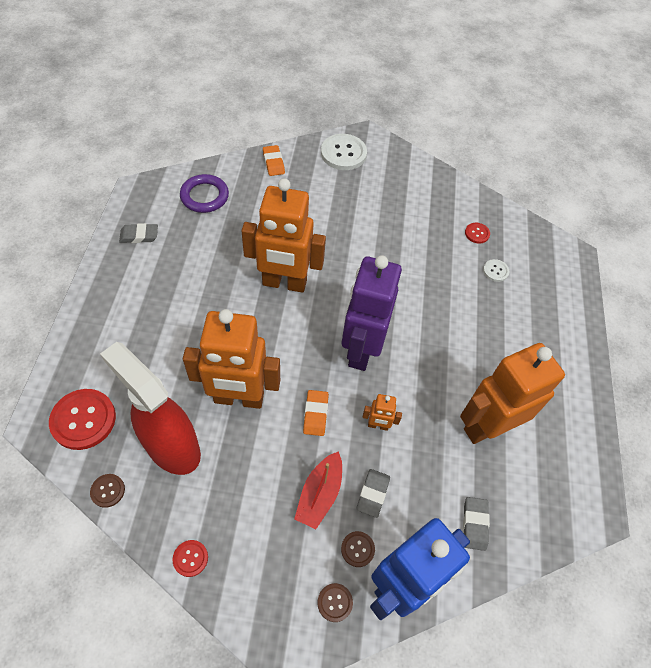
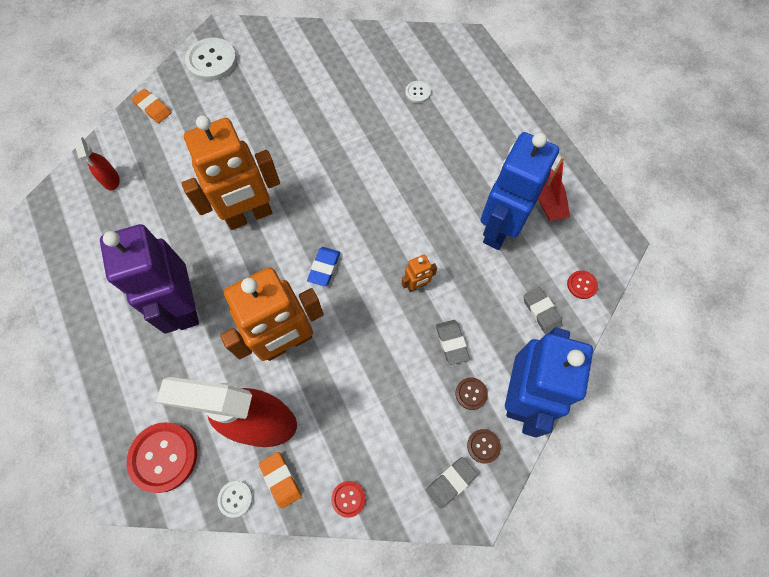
camera: 30 degrees left, 10 degrees up
brown button [90,474,125,508] -> white button [217,481,253,518]
grey eraser [119,223,158,243] -> grey eraser moved to [426,457,478,508]
purple ring [180,174,229,213] -> red spray bottle [74,137,120,191]
red boat [294,451,342,529] -> red boat moved to [538,157,570,221]
orange eraser [303,390,329,436] -> orange eraser moved to [259,452,302,509]
purple robot [342,255,402,371] -> purple robot moved to [100,224,199,334]
orange robot [460,343,565,444] -> blue robot [481,132,559,250]
red button [465,223,490,243] -> red button moved to [567,270,598,299]
none -> blue eraser [307,247,340,286]

